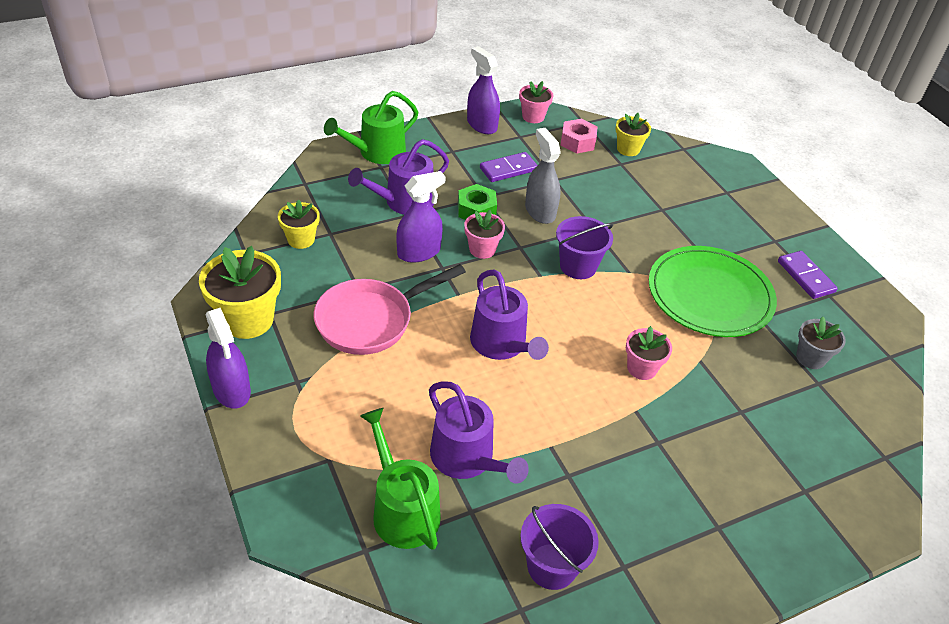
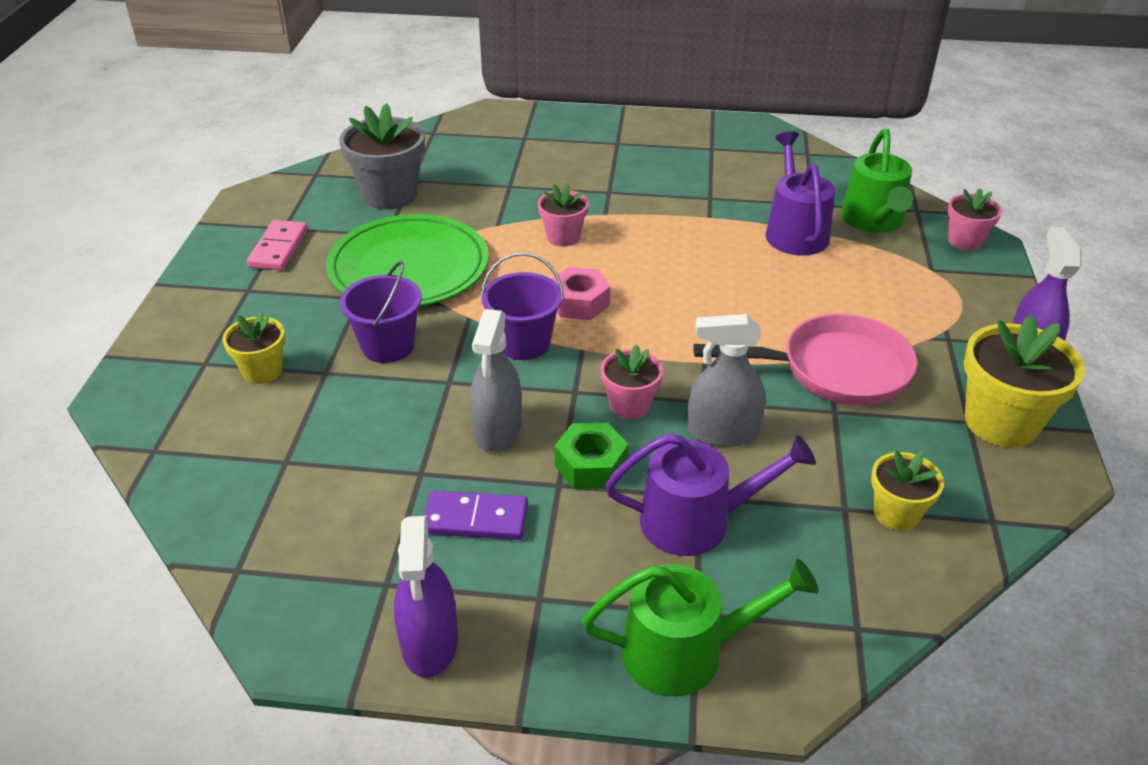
camera: 145 degrees left, 5 degrees down
purple spray bottle [396,171,446,263] -> grey spray bottle [687,314,765,447]
purple watering can [470,269,549,360] -> none
pink flower pot [519,81,553,123] -> pink flower pot moved to [947,188,1002,251]
purple bucket [520,504,599,590] -> purple bucket moved to [340,261,422,363]
pink nut [560,119,598,154] -> pink nut moved to [552,267,610,320]
yellow flower pot [616,113,651,156] -> yellow flower pot moved to [222,312,285,384]
purple domino [778,251,838,299] -> pink domino [247,220,308,270]
grey flower pot [796,317,846,369] -> grey flower pot [339,103,425,209], size x1.72

